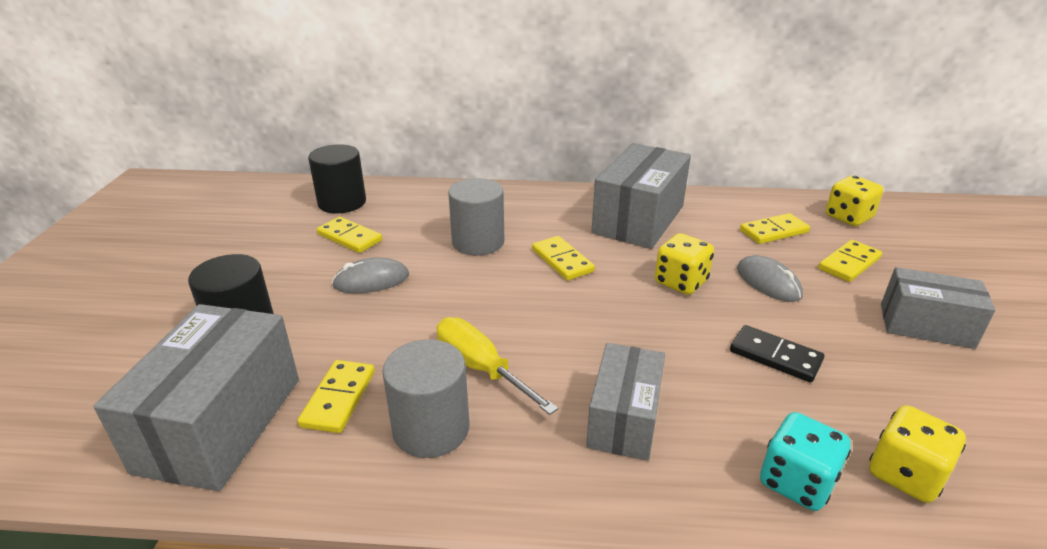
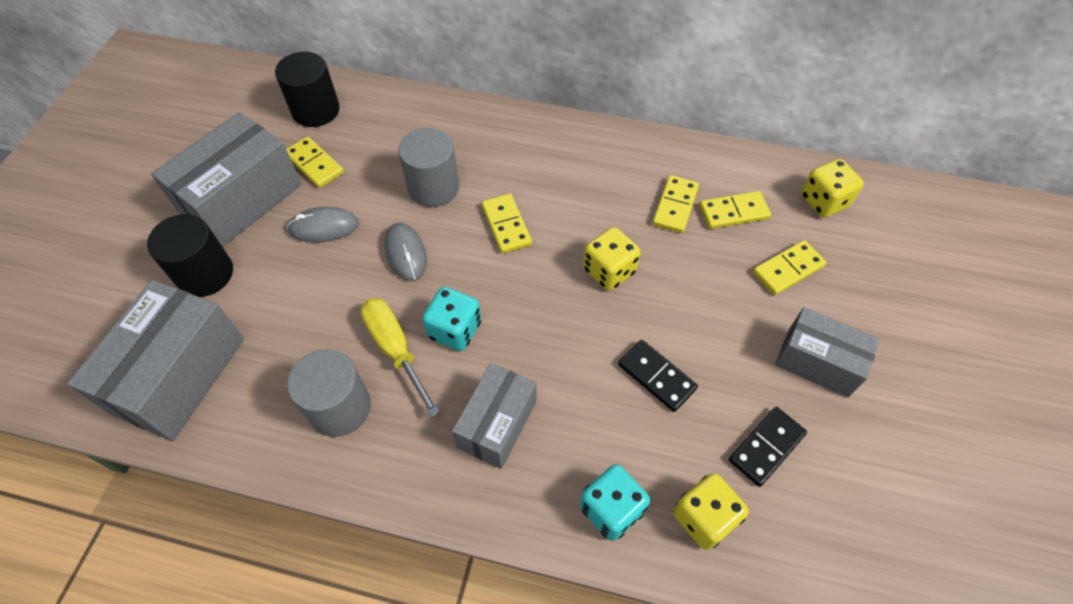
camera: 10 degrees right, 25 degrees up
yellow domino [298,360,375,433] -> yellow domino moved to [652,175,699,233]
grey box [591,143,691,249] -> grey box moved to [151,112,302,247]
grey mouse [737,255,803,302] -> grey mouse moved to [384,223,427,281]
none -> turquoise dice [422,287,481,351]
none -> black domino [729,407,807,487]

